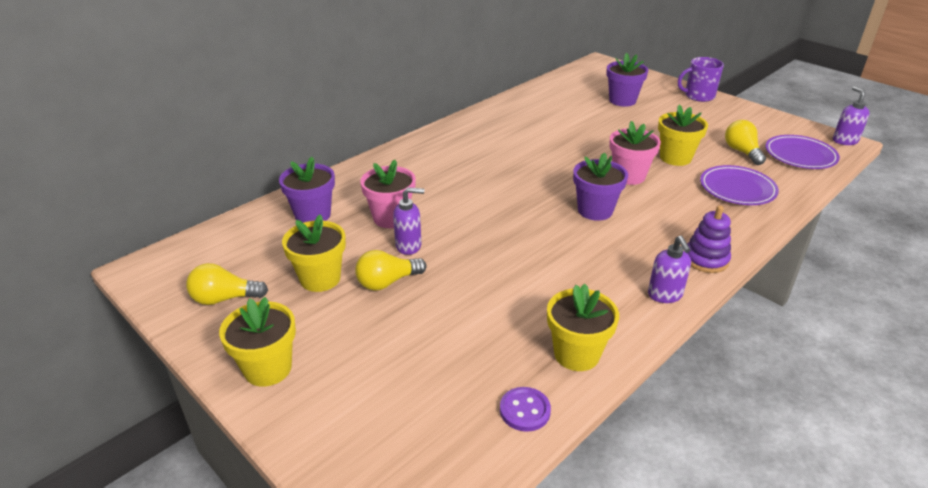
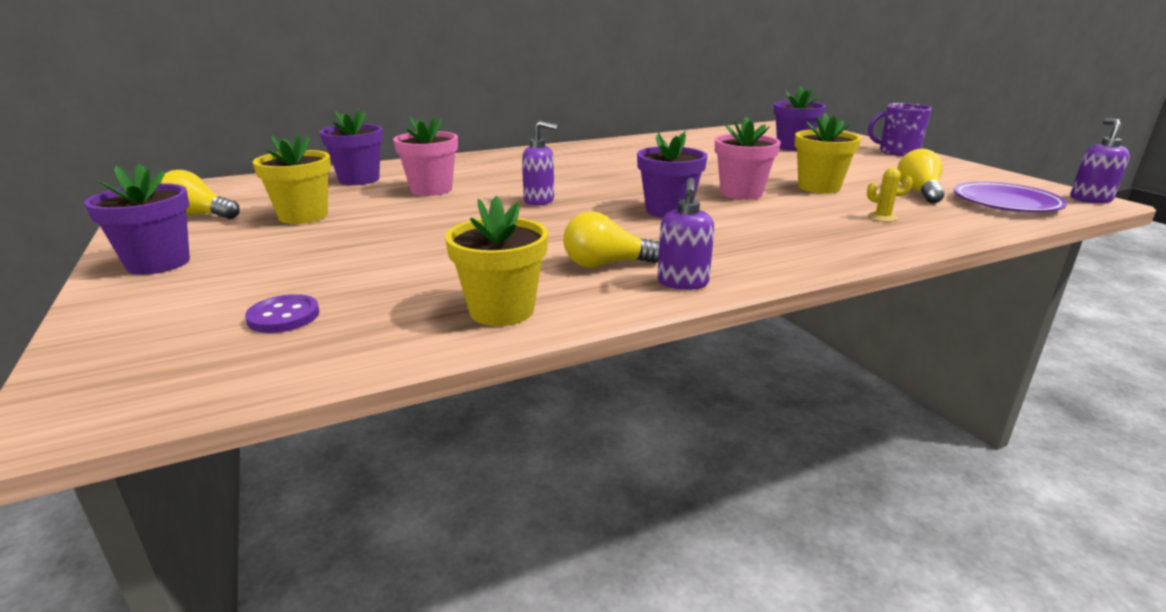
camera: 20 degrees right, 10 degrees down
yellow flower pot [219,297,296,387] -> purple flower pot [85,164,190,275]
yellow light bulb [355,250,426,291] -> yellow light bulb moved to [563,212,659,268]
purple soap dispenser [393,187,424,255] -> purple soap dispenser moved to [522,121,558,205]
purple button [500,387,551,432] -> purple button moved to [245,294,319,333]
purple stacking toy [687,205,731,273] -> none
purple plate [700,165,779,205] -> yellow cactus [867,168,913,222]

